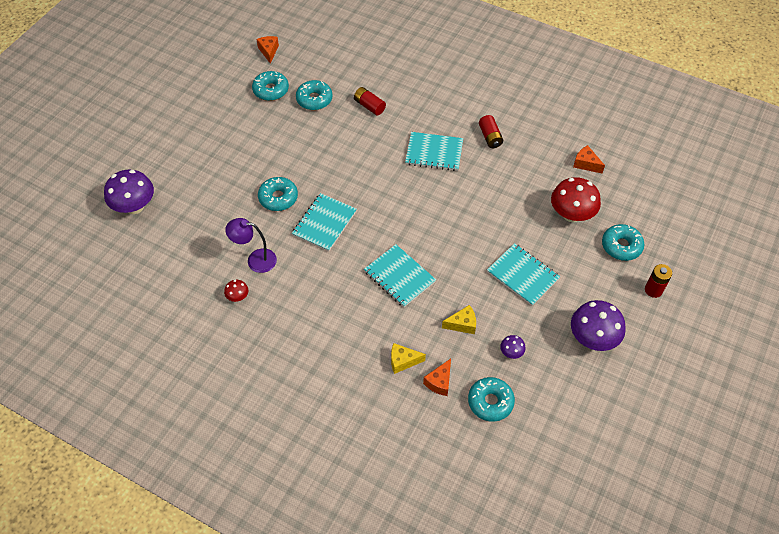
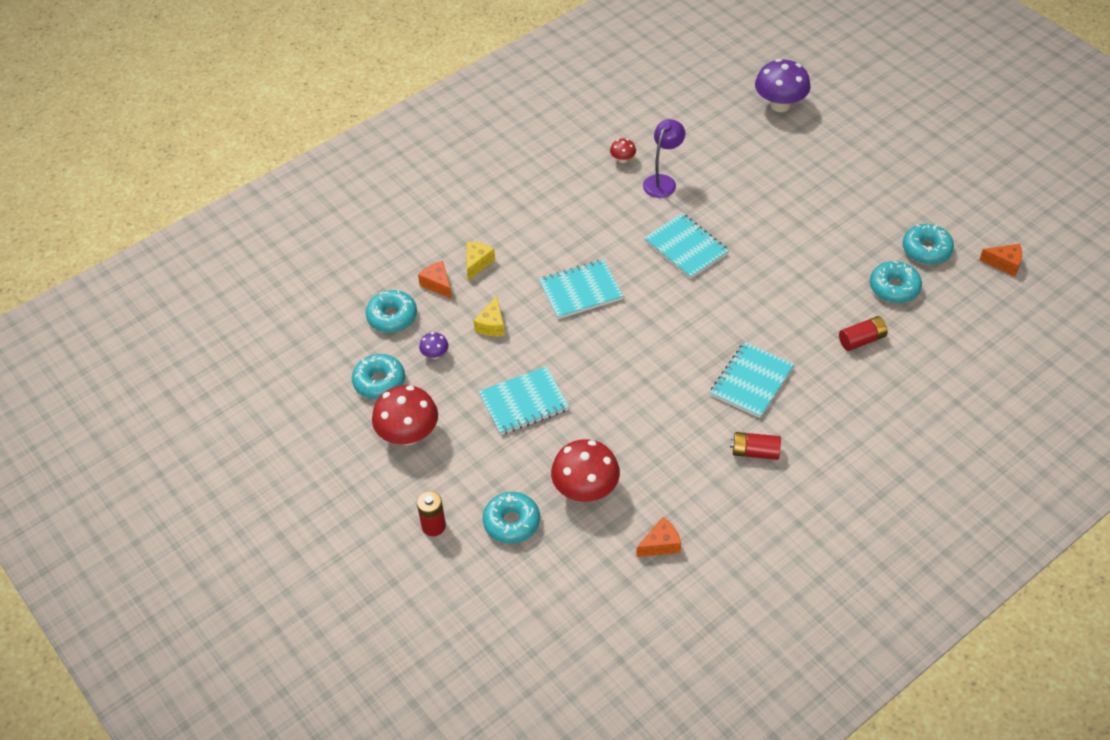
camera: 115 degrees right, 5 degrees down
turquoise donut [258,177,298,211] -> turquoise donut moved to [352,354,405,399]
purple mushroom [571,300,626,351] -> red mushroom [372,385,438,445]

